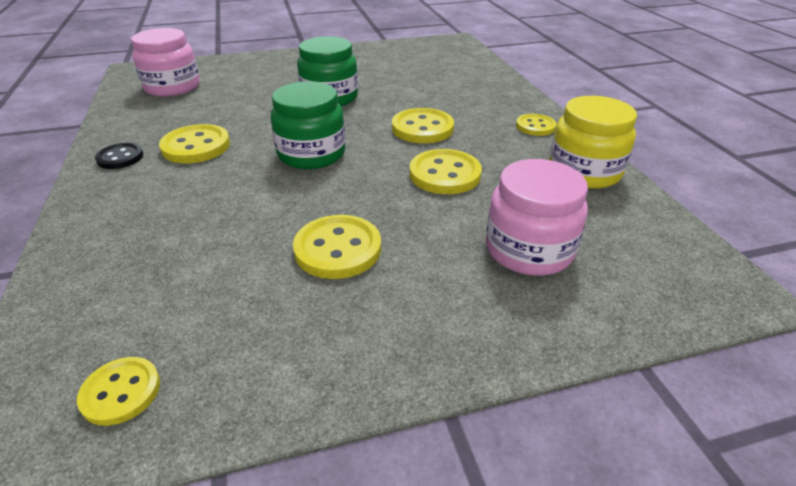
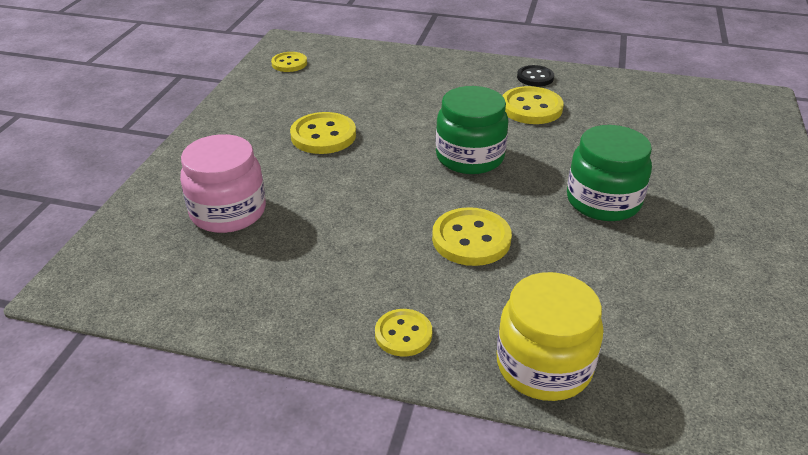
camera: 120 degrees right, 0 degrees up
pink jar [131,28,200,97] -> none
yellow button [410,149,482,194] -> none
yellow jar [549,96,637,189] -> yellow jar moved to [497,272,603,401]

